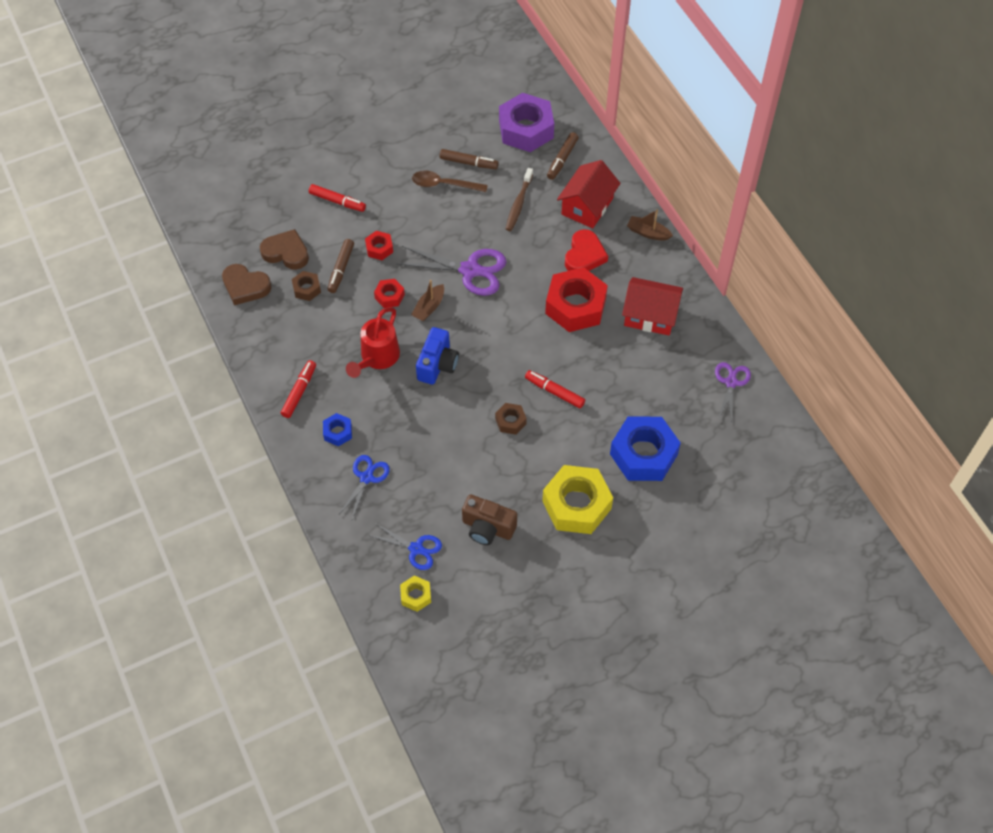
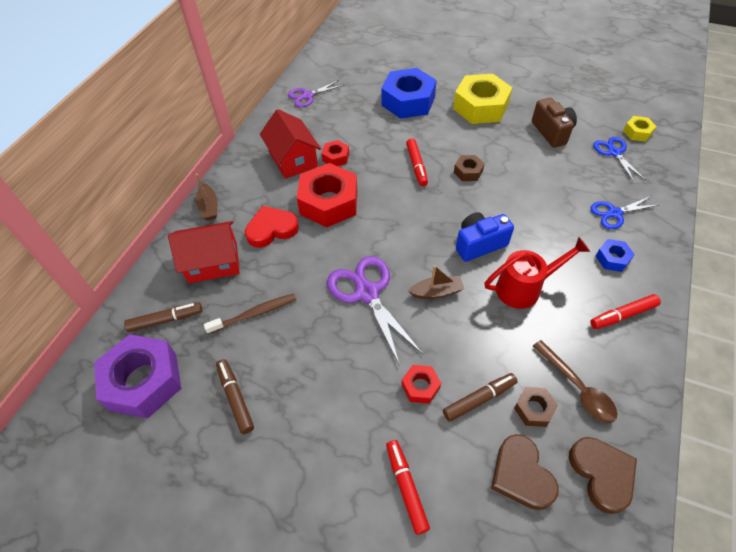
camera: 130 degrees left, 5 degrees down
red nut [374,279,405,308] -> red nut moved to [322,140,349,166]
brown spoon [412,171,488,192] -> brown spoon moved to [533,340,617,423]

